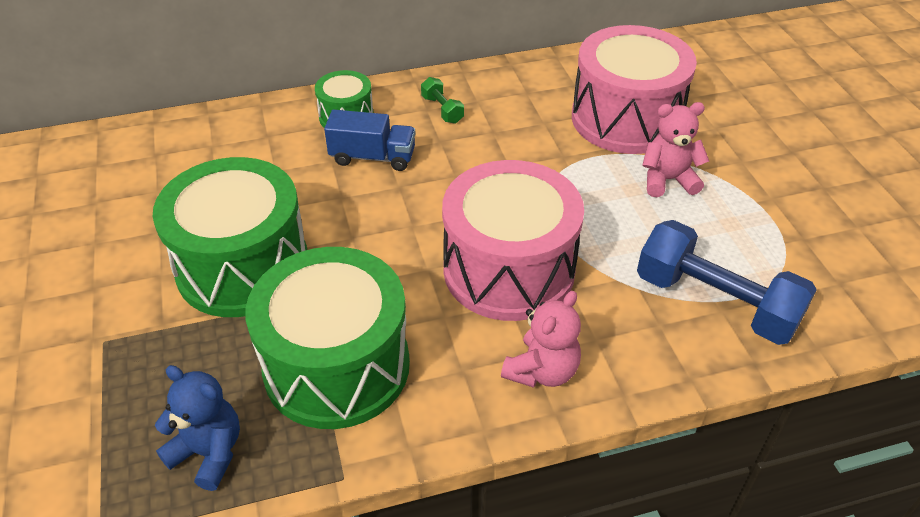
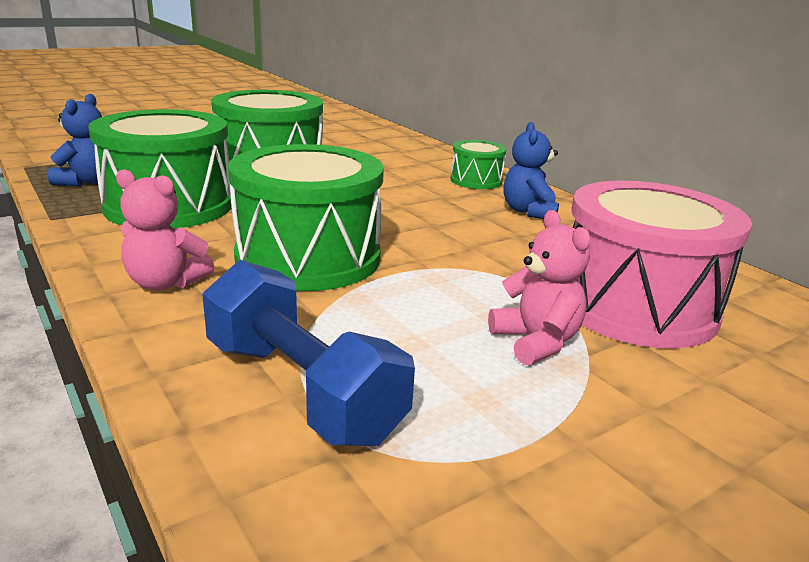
camera: 70 degrees right, 20 degrees down
blue truck [324,110,416,171] -> none
green dumbbell [421,77,464,124] -> blue teddy bear [504,122,559,219]
pink drum [442,160,584,321] -> green drum [228,144,384,291]
blue dumbbell [637,220,817,345] -> blue dumbbell turned 60 degrees counterclockwise [202,260,415,446]

